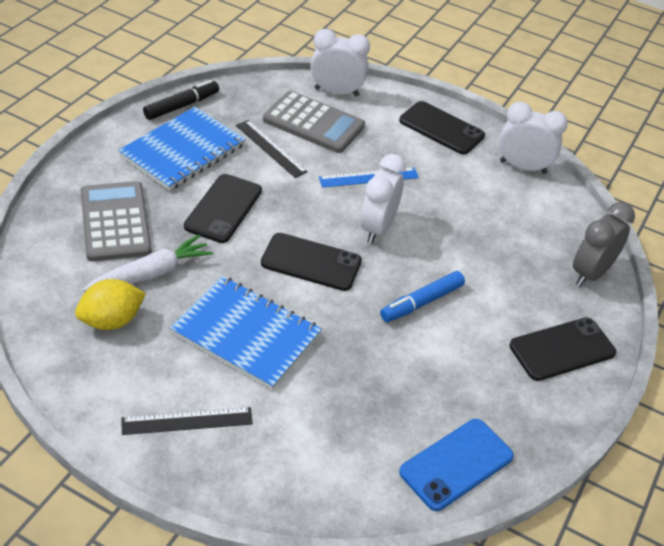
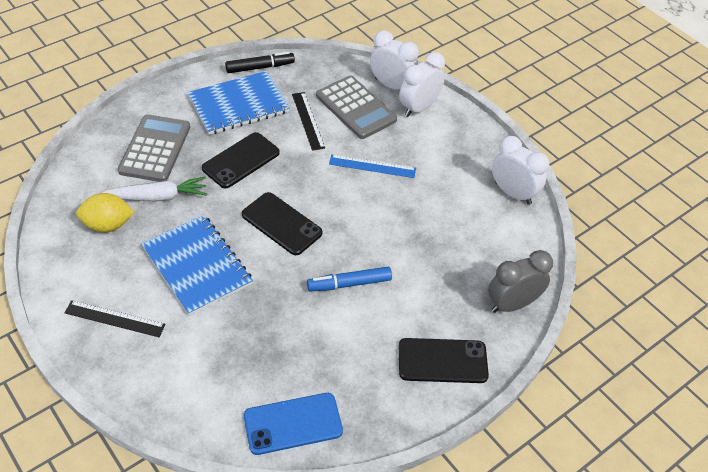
camera: 25 degrees right, 5 degrees up
white clock [360,154,406,244] -> white clock moved to [399,52,445,117]
black phone [399,101,485,154] -> none

